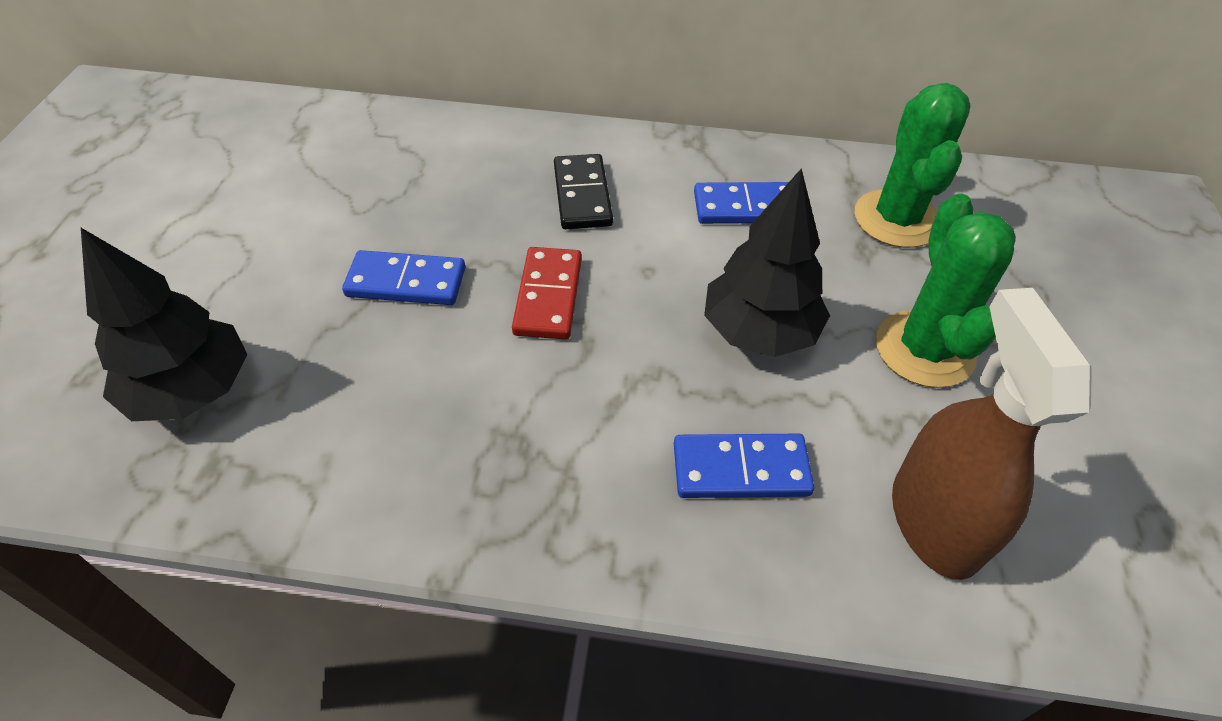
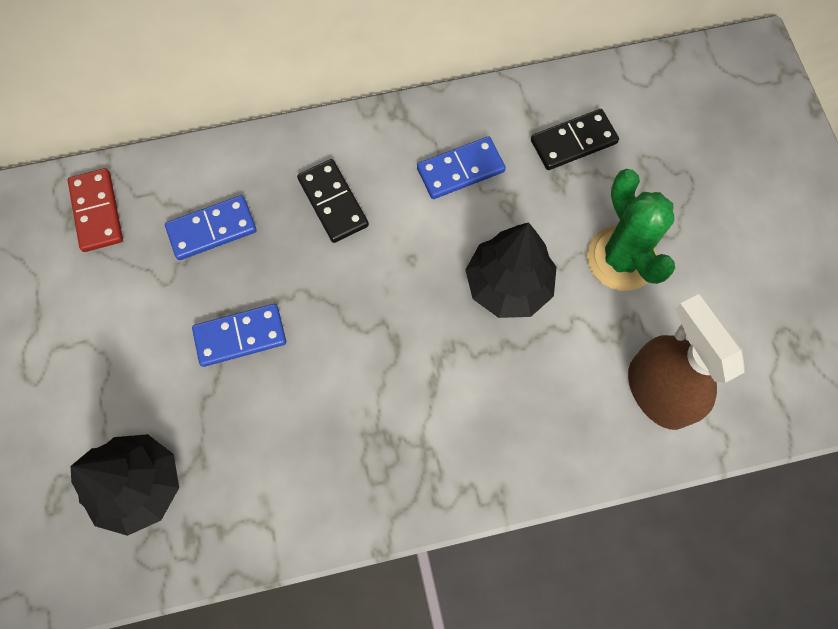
camera: 20 degrees left, 20 degrees up
red domino [512,247,582,339] -> red domino moved to [68,168,123,252]
blue domino [674,434,814,498] -> blue domino moved to [165,195,257,260]
green cactus [855,83,971,248] -> black domino [531,109,619,170]

